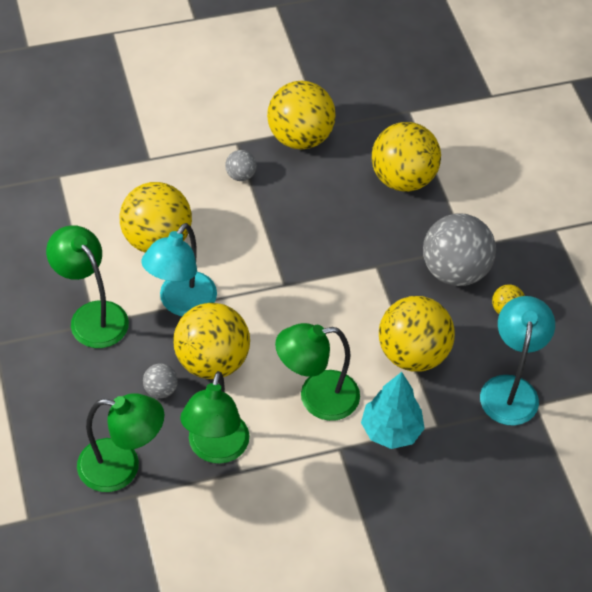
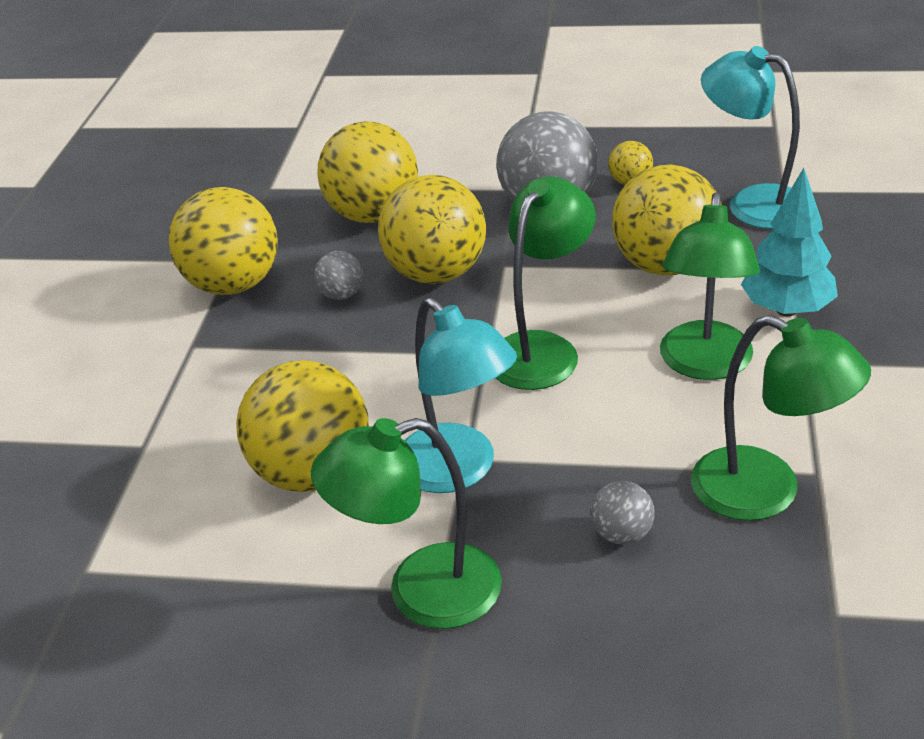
camera: 60 degrees left, 15 degrees down
green lamp [77,393,164,492] -> green lamp moved to [496,177,596,390]
yellow ball [173,302,250,379] -> yellow ball moved to [378,175,486,284]
grey ball [225,150,257,181] -> grey ball moved to [314,251,363,300]

